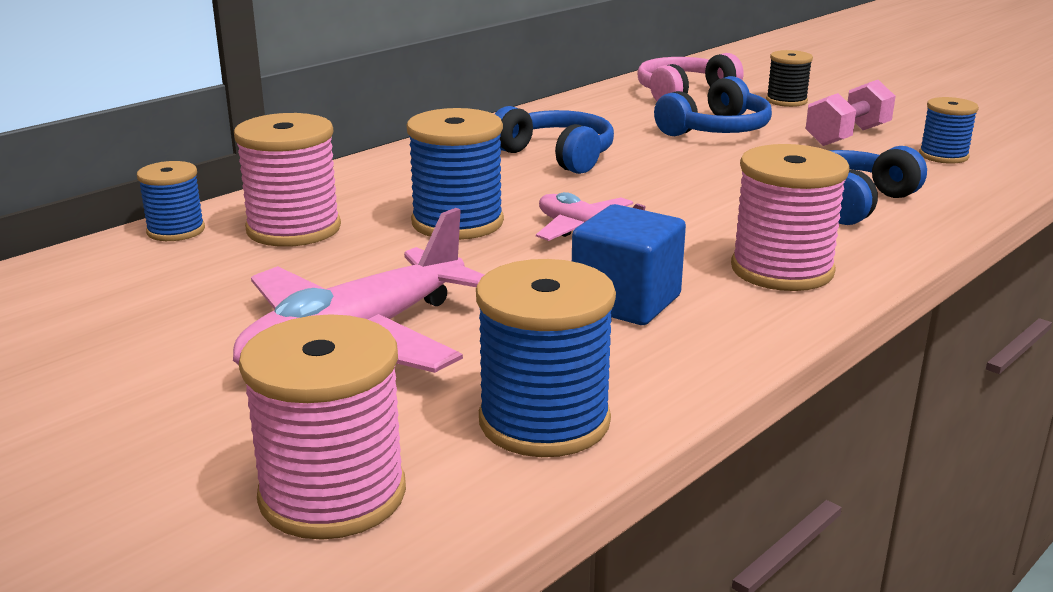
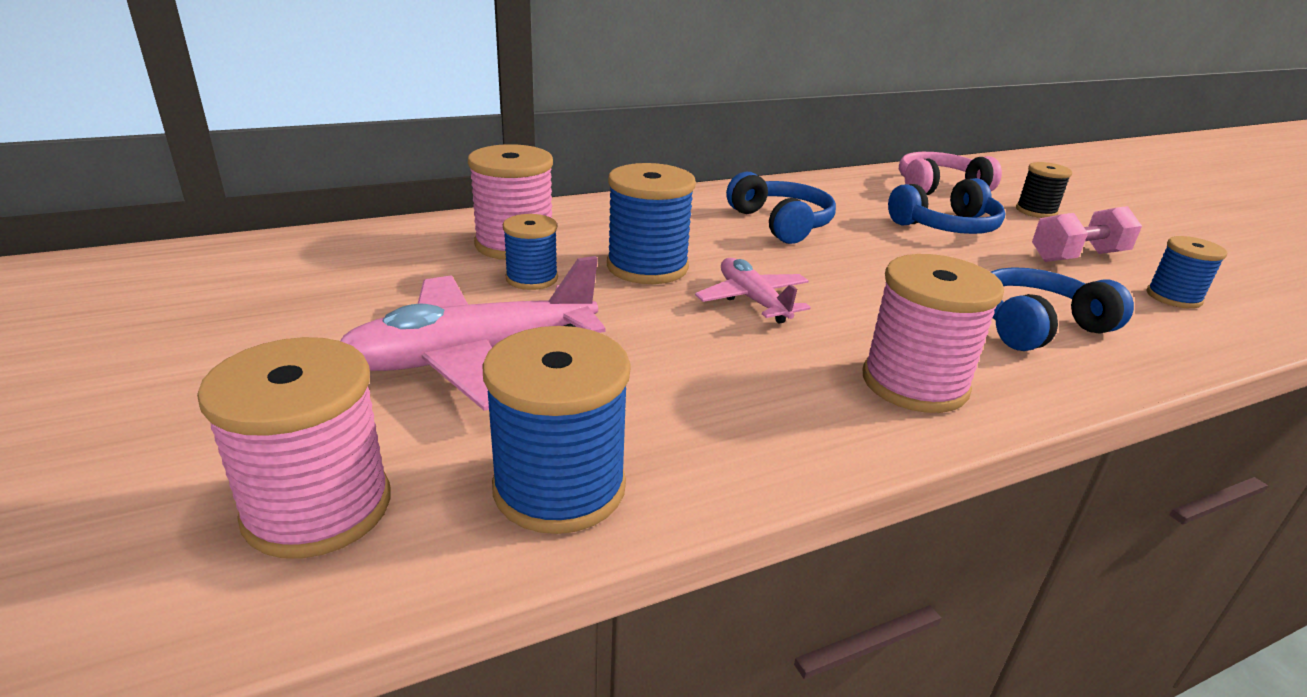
camera: 20 degrees right, 5 degrees up
blue spool [137,161,205,241] -> blue spool moved to [503,214,558,290]
blue cube [572,204,686,325] -> none

